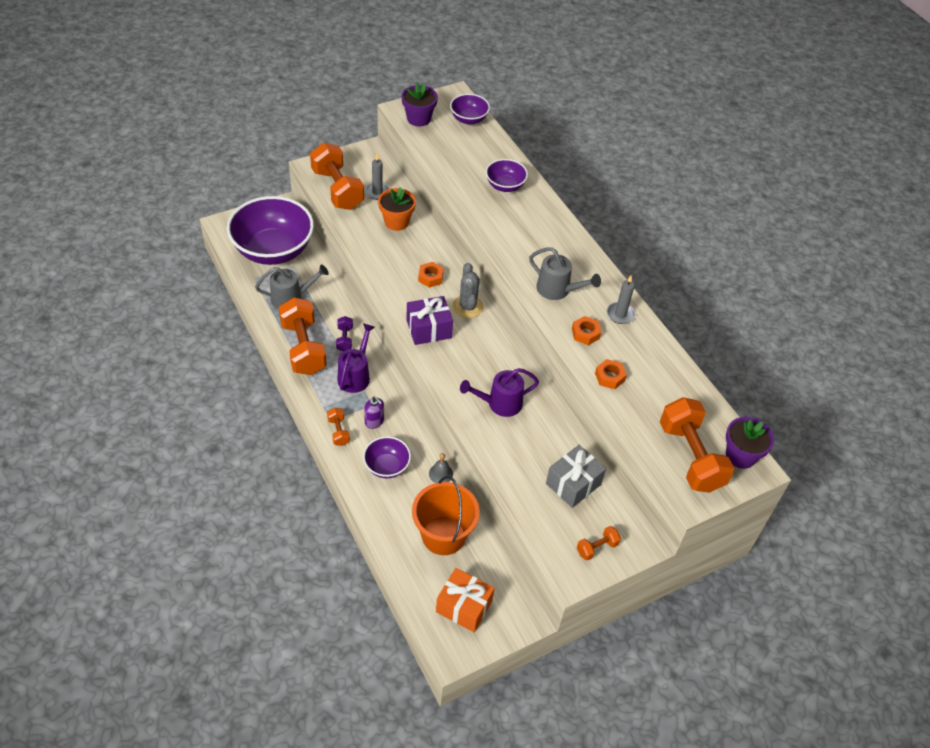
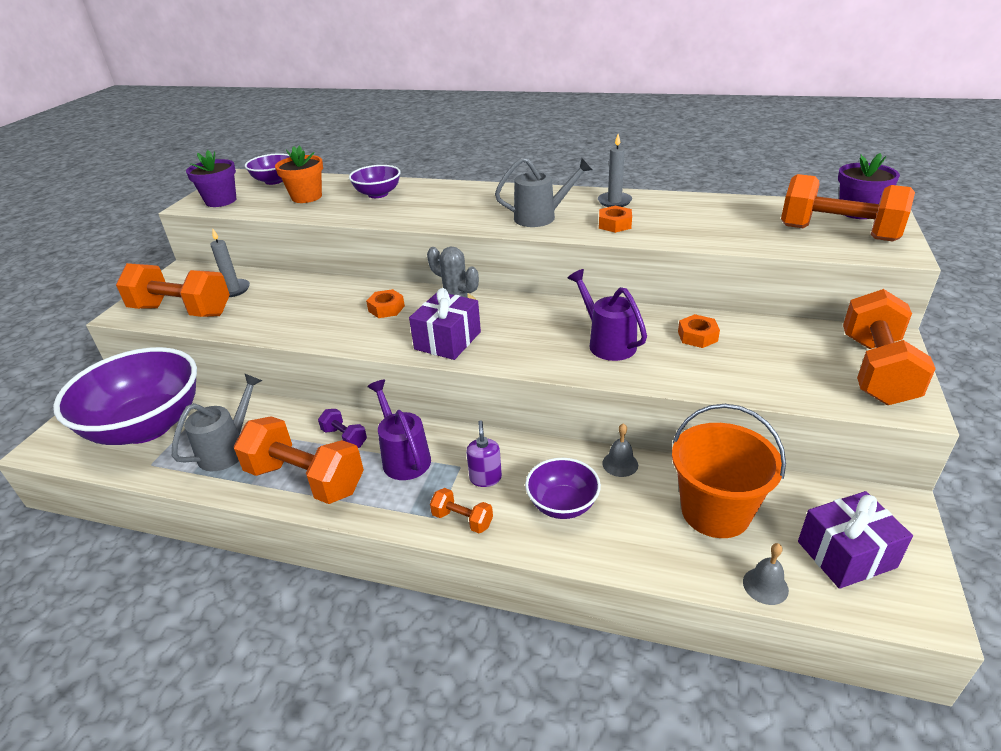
camera: 40 degrees left, 15 degrees down
purple soap dispenser [364,396,384,429] -> purple soap dispenser turned 90 degrees counterclockwise [466,420,502,487]
orange flower pot [378,187,416,231] -> orange flower pot moved to [275,145,323,203]
orange gift [436,568,495,632] -> purple gift [798,491,913,589]
purple watering can [460,368,539,417] -> purple watering can turned 120 degrees clockwise [568,269,647,361]
grey gift [546,445,606,508] -> none
orange dumbbell [577,526,621,560] -> orange dumbbell [843,289,936,405], size x2.19
orange nut [595,359,627,389] -> orange nut moved to [678,314,720,348]
none -> grey bell [743,543,789,605]

